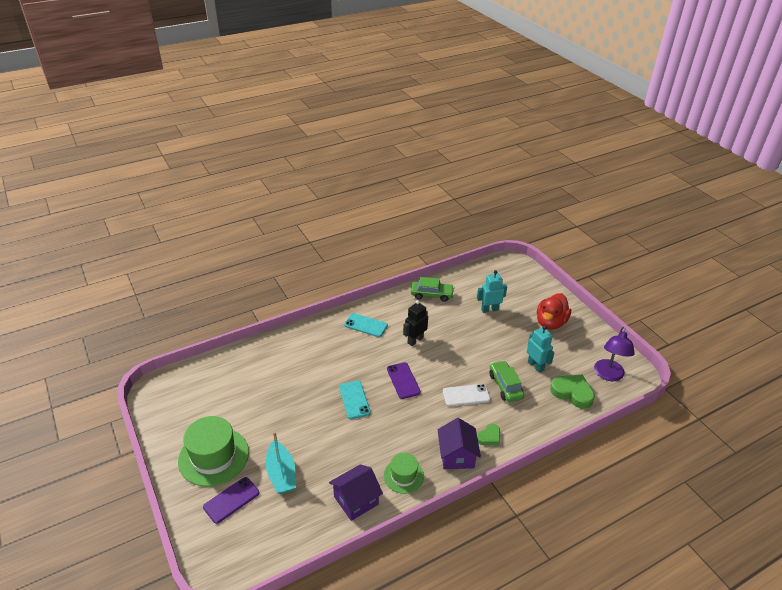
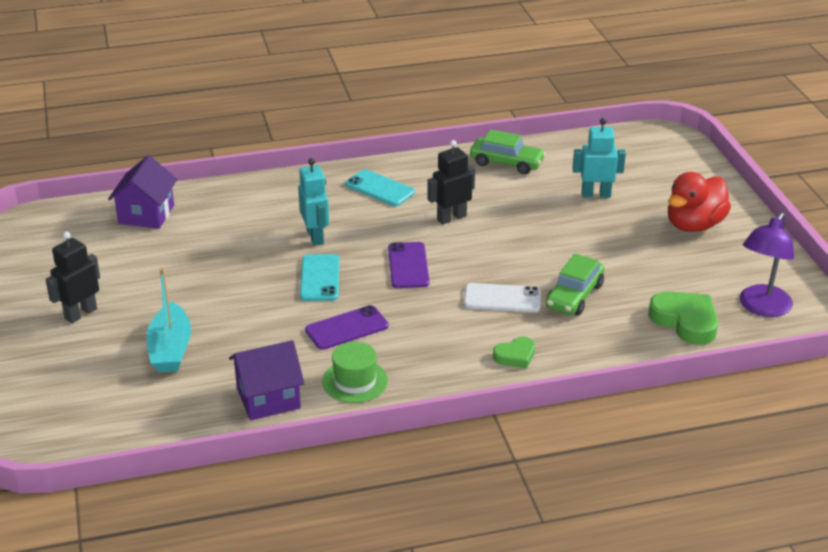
camera: 15 degrees right, 5 degrees down
green hat [178,416,249,487] -> black robot [45,232,100,323]
purple phone [203,477,259,524] -> purple phone moved to [305,305,389,350]
purple house [438,418,481,469] -> purple house moved to [108,155,177,229]
green car [489,360,524,402] -> green car turned 150 degrees counterclockwise [546,253,605,315]
turquoise robot [527,325,554,373] -> turquoise robot moved to [298,158,329,246]

